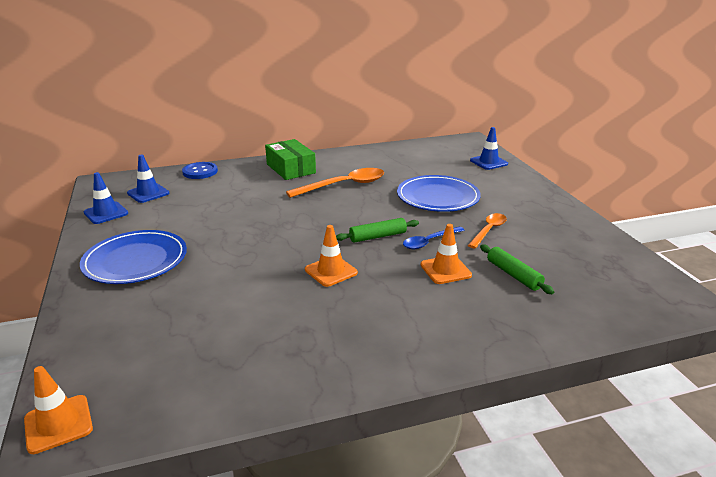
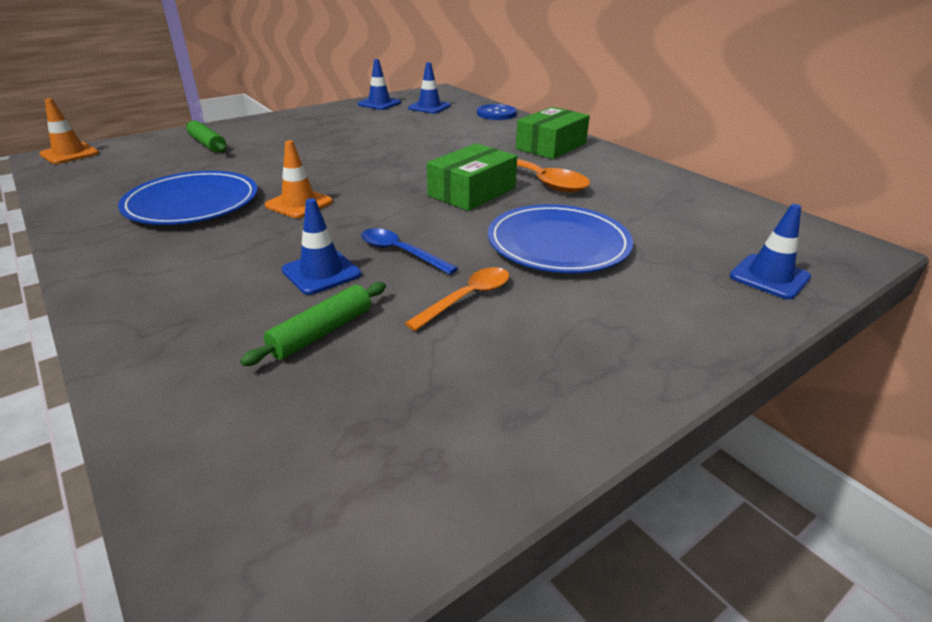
camera: 70 degrees right, 5 degrees up
blue plate [80,230,187,284] -> blue plate moved to [118,171,258,225]
green rolling pin [336,218,419,243] -> green rolling pin moved to [186,120,227,153]
orange traffic cone [420,224,472,284] -> blue traffic cone [282,198,361,295]
orange spoon [468,213,507,249] -> orange spoon turned 60 degrees counterclockwise [405,267,509,331]
none -> green box [427,143,517,211]

